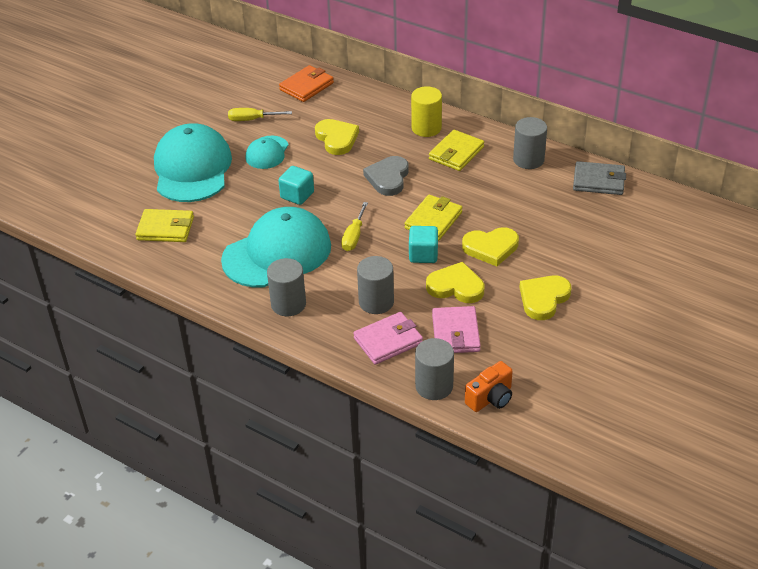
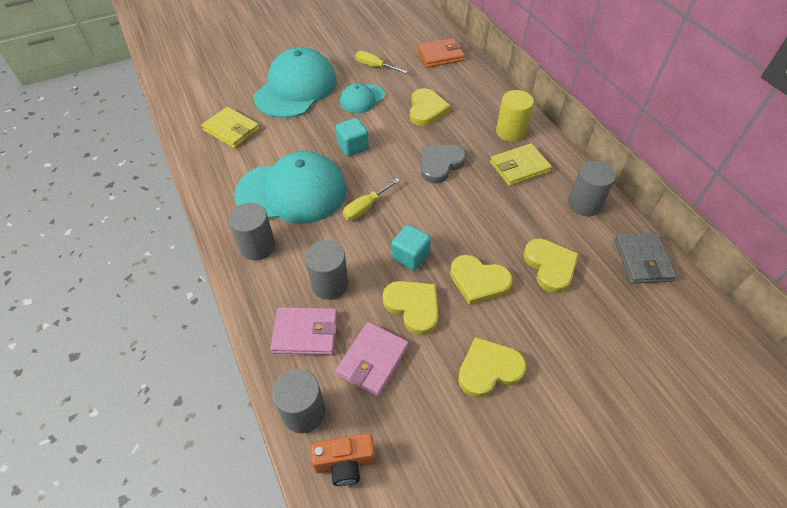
camera: 30 degrees right, 10 degrees up
yellow wallet [405,195,462,241] -> none
grey wallet [573,161,626,195] -> grey wallet turned 45 degrees clockwise [614,232,677,284]
none -> yellow heart [523,239,579,293]

